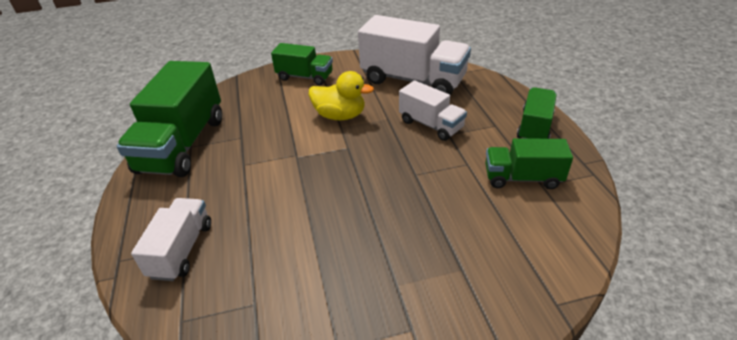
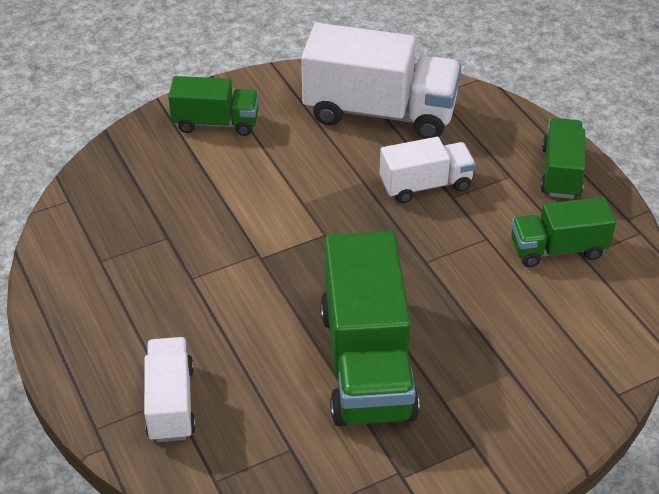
camera: 15 degrees left, 5 degrees up
green truck [117,61,222,177] -> green truck moved to [320,231,419,427]
yellow duck [309,71,374,120] -> none
white truck [399,80,467,141] -> white truck turned 45 degrees counterclockwise [380,137,476,203]

